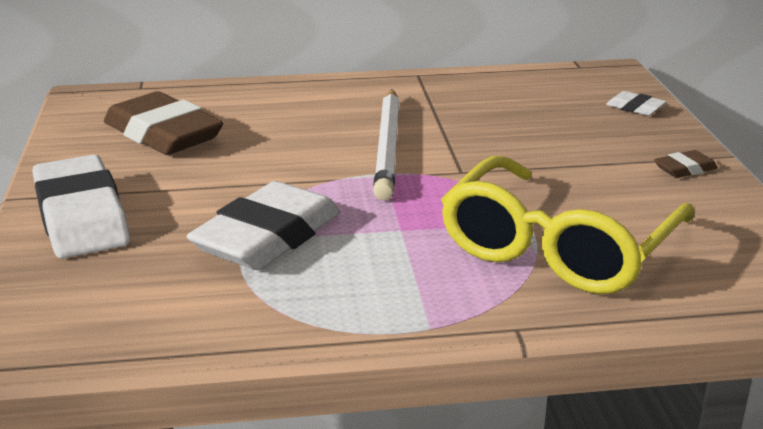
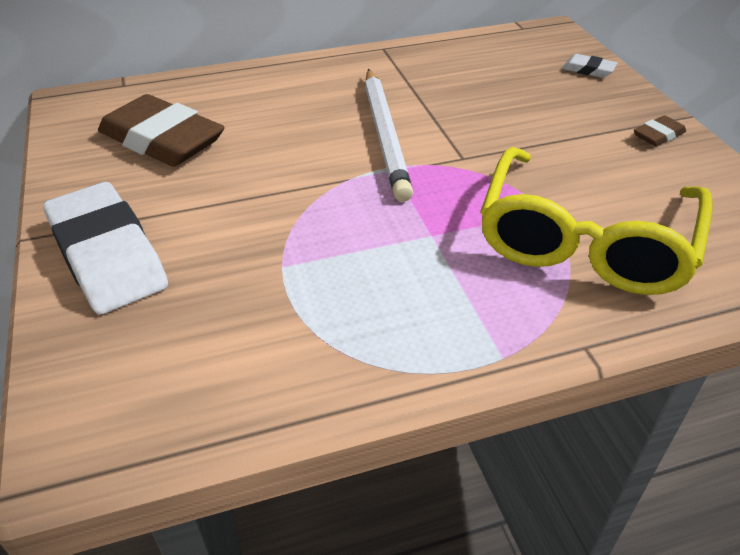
camera: 10 degrees left, 15 degrees up
white eraser [187,181,340,270] -> none

